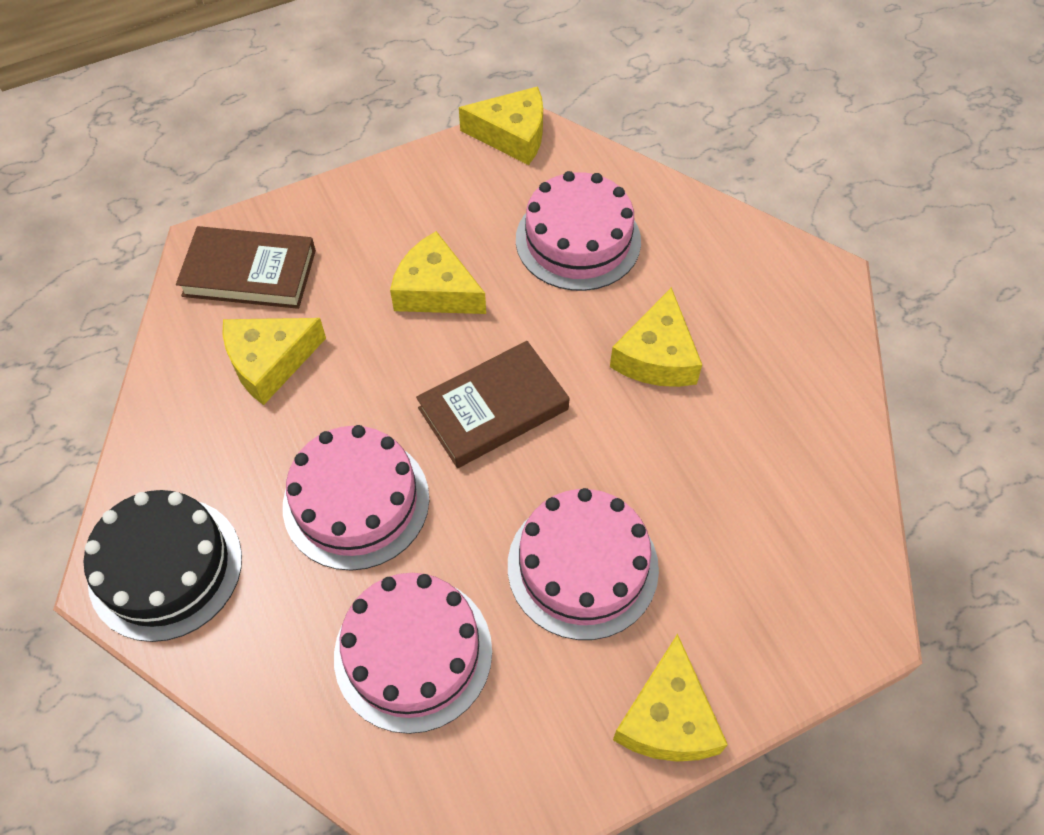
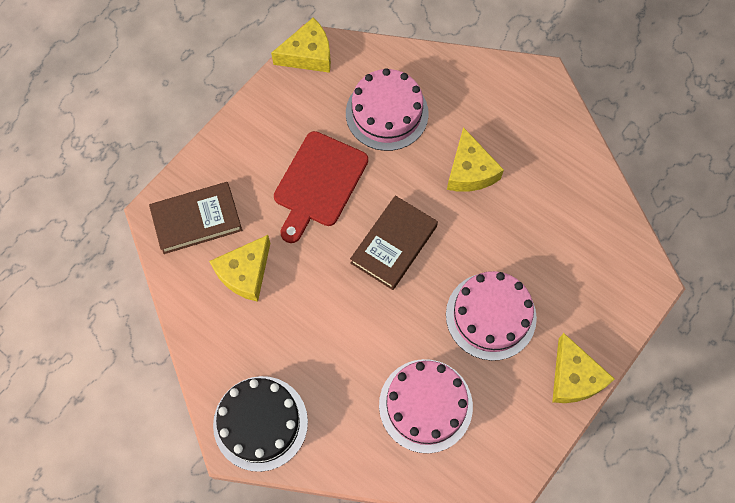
camera: 25 degrees left, 10 degrees up
pink cake [283,425,429,571] -> none
yellow cheese [390,231,486,314] -> red cutting board [274,131,368,243]

